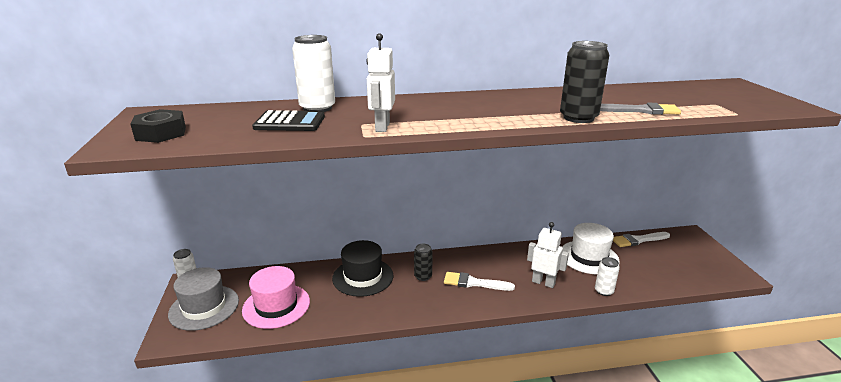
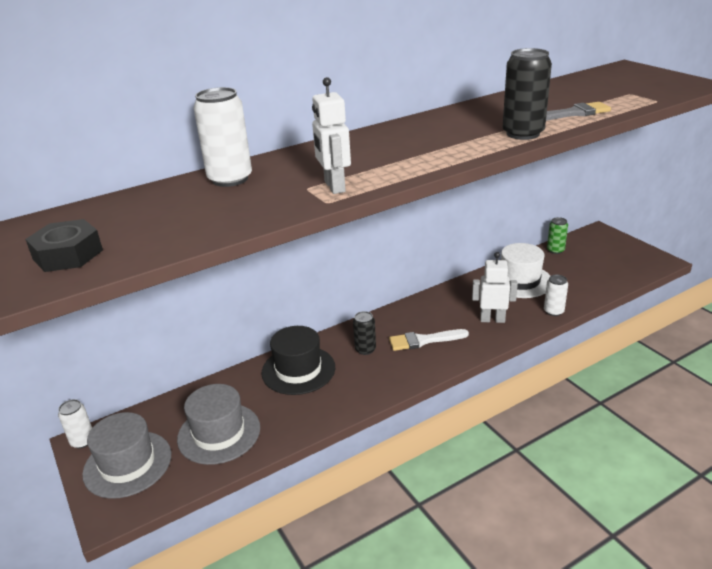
camera: 20 degrees left, 5 degrees up
pink hat [242,266,310,329] -> grey hat [177,384,260,465]
black calculator [252,110,325,131] -> none
white brush [613,232,670,247] -> green can [547,217,568,254]

